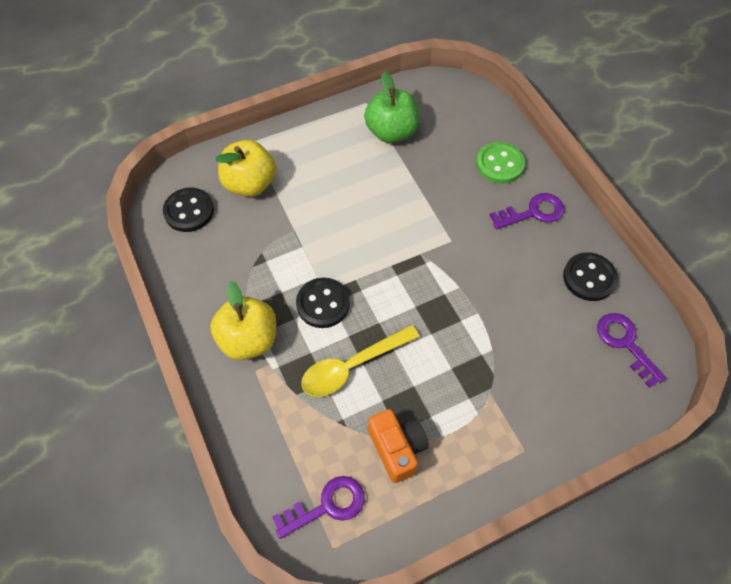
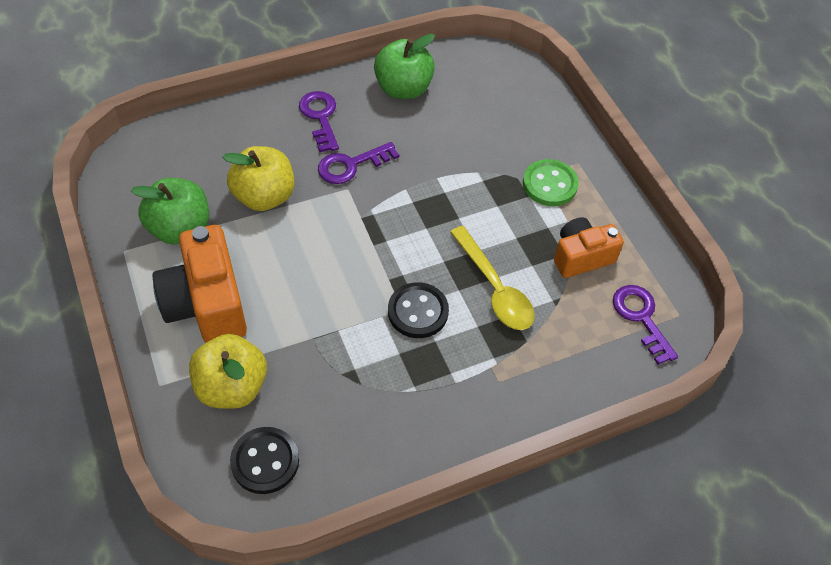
camera: 90 degrees left, 5 degrees down
yellow apple [210,281,276,360] -> yellow apple moved to [222,146,295,211]
green button [476,142,525,184] -> green button moved to [523,159,579,206]
black button [563,252,618,301] -> green apple [374,34,435,99]
purple key [597,313,666,388] -> purple key moved to [318,142,399,184]
none -> orange camera [153,225,247,343]

